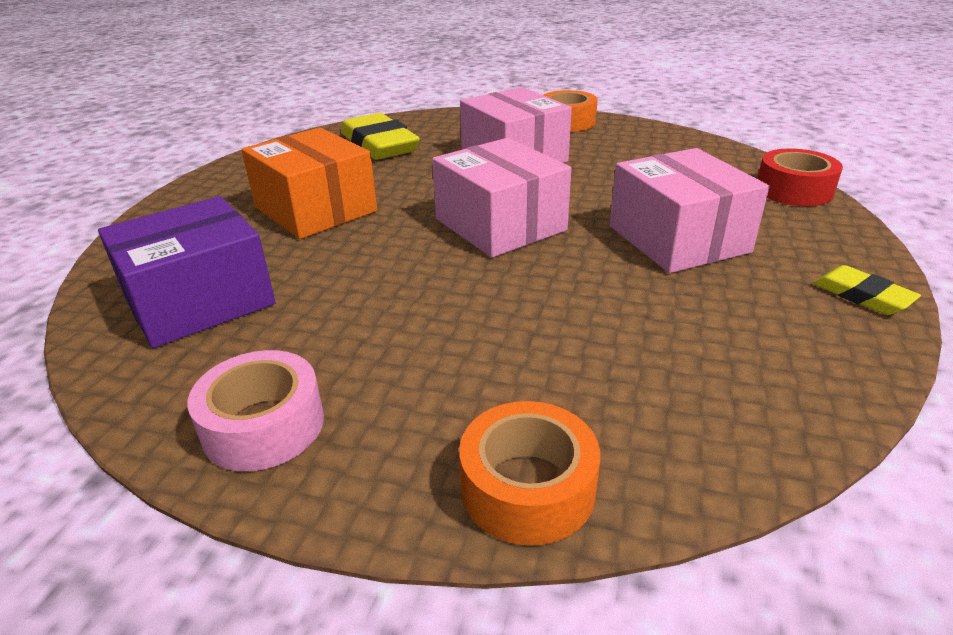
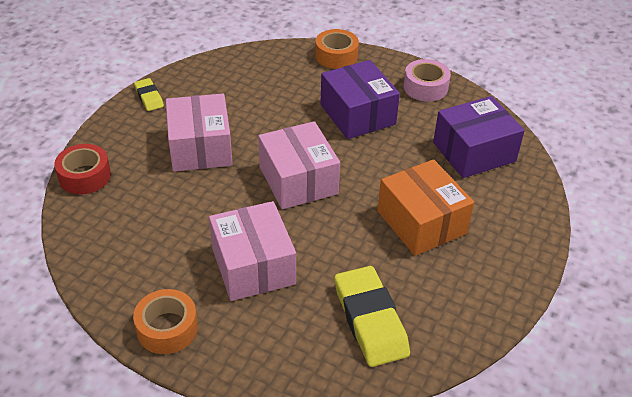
camera: 170 degrees left, 10 degrees up
none -> purple box [320,60,400,139]

